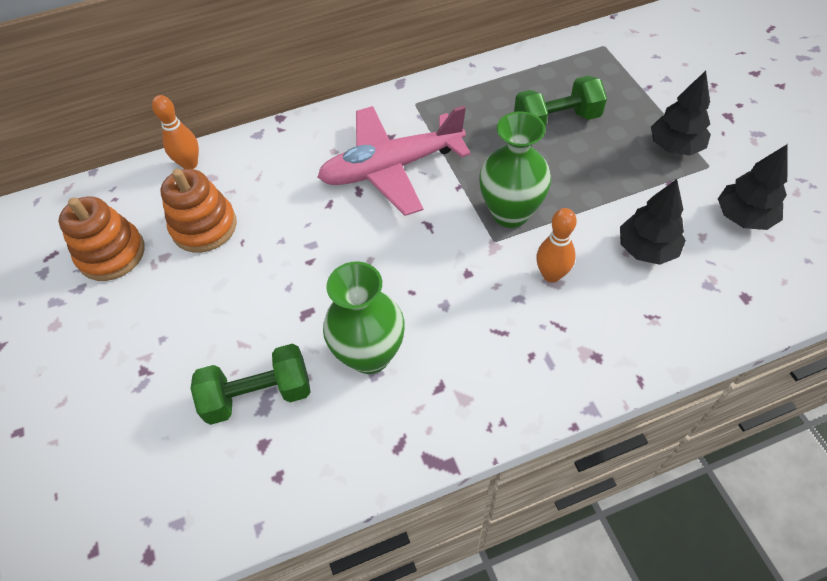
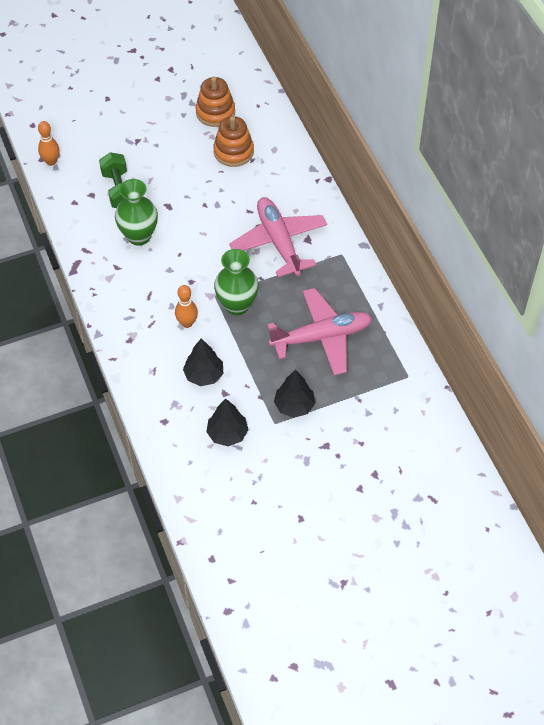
camera: 85 degrees right, 0 degrees up
orange bowling pin [152,95,199,169] -> orange bowling pin moved to [38,121,60,166]
green dumbbell [514,75,607,128] -> pink plane [267,288,372,375]

